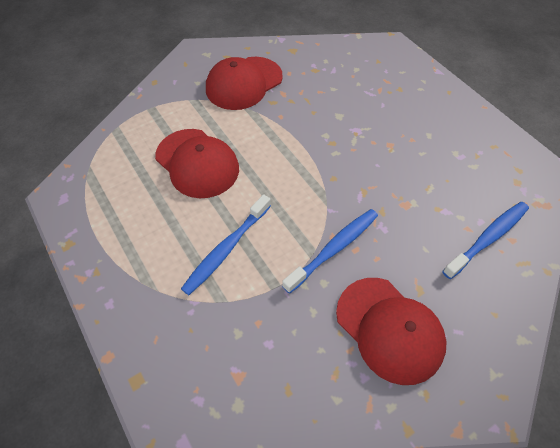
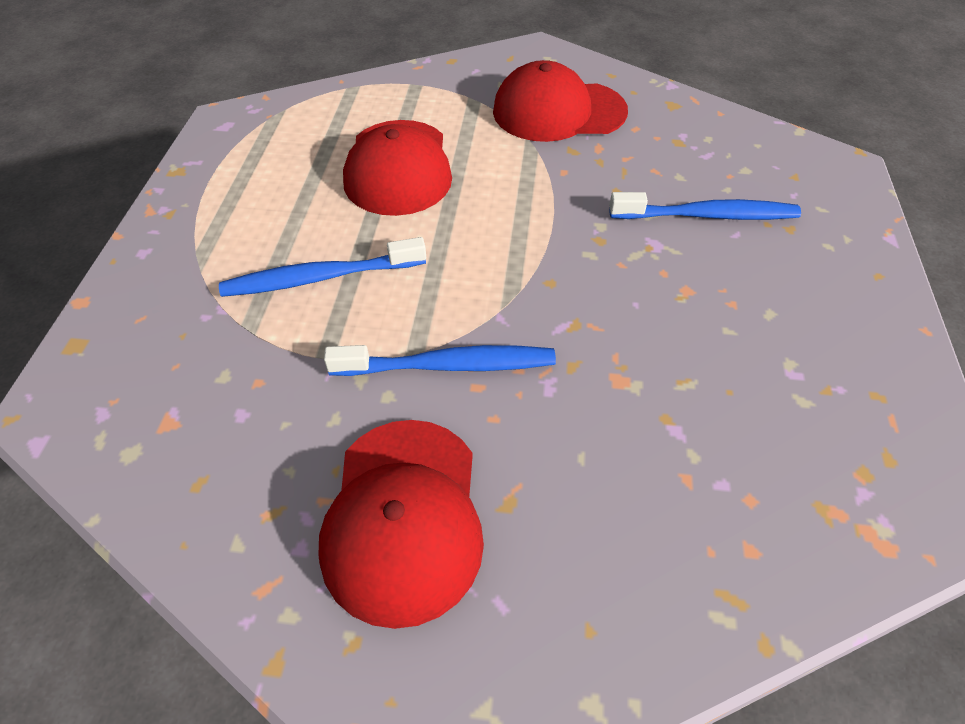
camera: 40 degrees right, 5 degrees down
blue toothbrush [442,202,529,279] -> blue toothbrush moved to [609,192,801,220]

